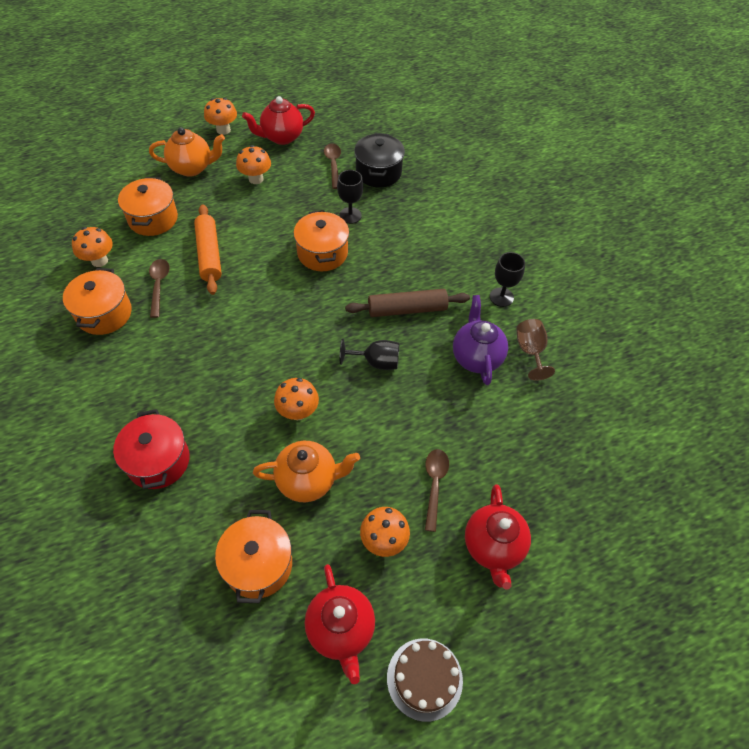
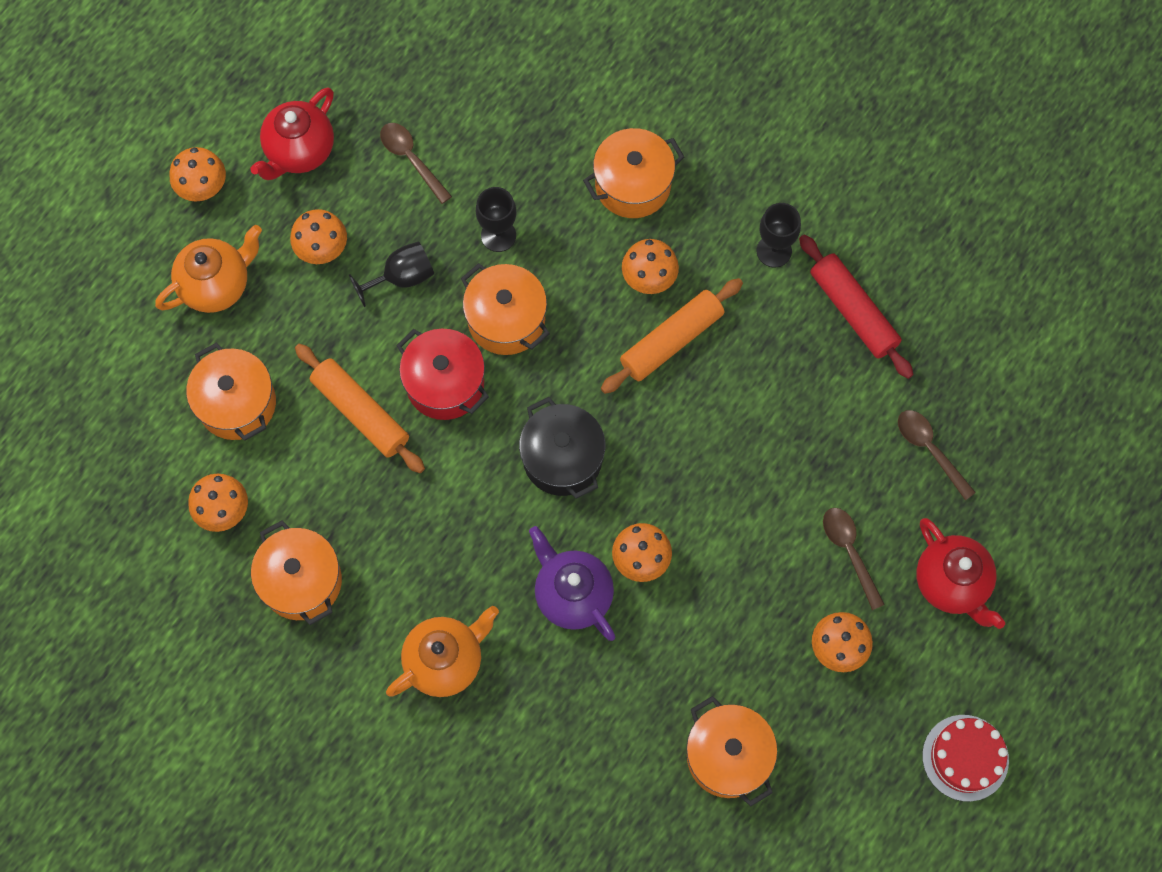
camera: 30 degrees left, 15 degrees up
red pot [113,409,190,489] -> red pot moved to [396,329,489,420]
brown spoon [149,259,170,318] -> brown spoon moved to [898,410,976,500]
orange teapot [253,441,360,502] -> orange teapot moved to [386,606,499,697]
red teapot [305,564,375,684] -> none
black goblet [340,339,399,370] -> black goblet moved to [349,241,434,307]
brown rolling pin [345,289,470,317] -> orange rolling pin [601,278,743,394]
black pot [354,133,405,187] -> black pot moved to [519,397,605,499]
brown cake [387,638,463,722] -> red cake [922,715,1009,802]
purple teapot [453,295,508,385] -> purple teapot moved to [529,526,615,641]
brown goblet [516,319,555,381] -> red rolling pin [799,235,914,379]
none -> orange pot [583,128,685,218]
none -> orange mushroom [622,239,679,294]

